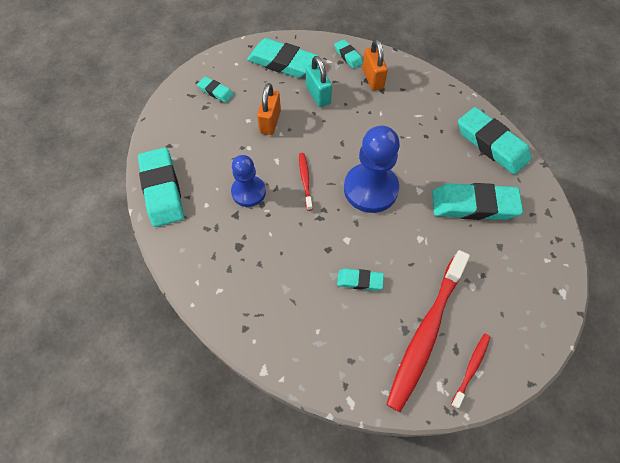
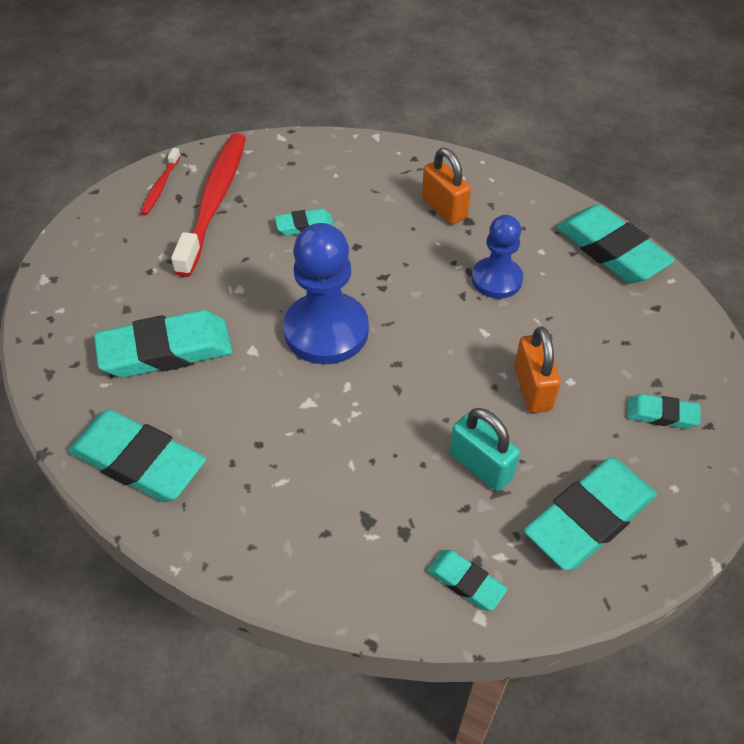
camera: 160 degrees right, 10 degrees down
turquoise eraser [247,38,318,78] -> turquoise eraser turned 45 degrees counterclockwise [524,458,657,571]
red toothbrush [299,153,313,211] -> none
orange padlock [363,39,388,90] -> orange padlock moved to [422,148,471,225]

